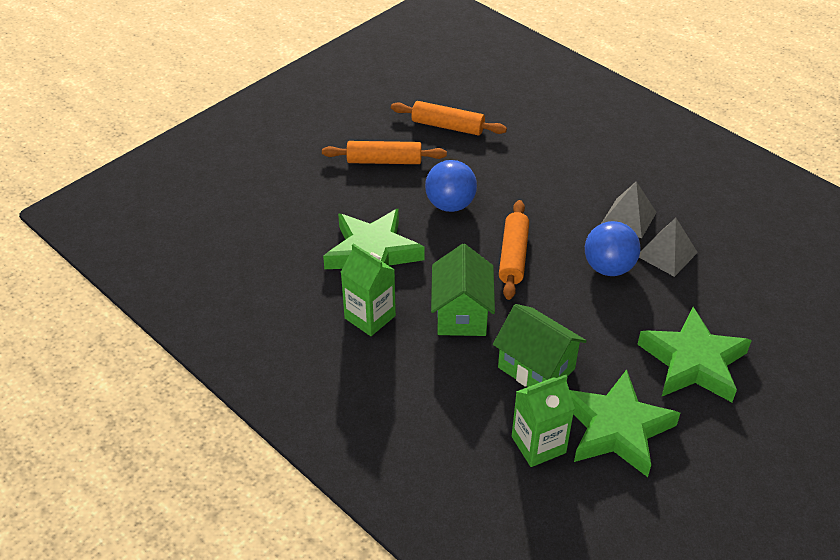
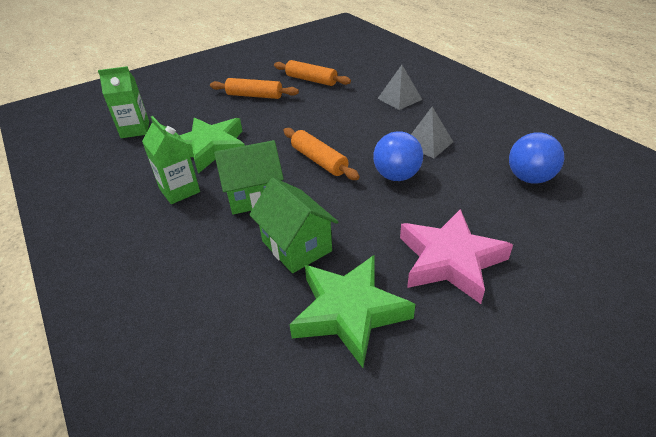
camera: 15 degrees right, 5 degrees down
blue ball [425,160,477,212] -> blue ball moved to [509,132,564,184]
green house [431,244,495,336] -> green house turned 60 degrees clockwise [214,140,284,214]
orange rolling pin [499,200,529,300] -> orange rolling pin turned 60 degrees counterclockwise [283,128,360,180]
green carton [512,375,575,467] -> green carton moved to [98,66,149,138]
green star [637,307,752,402] -> pink star [400,209,513,304]
grey pyramid [639,218,698,277] -> grey pyramid moved to [377,65,422,110]

